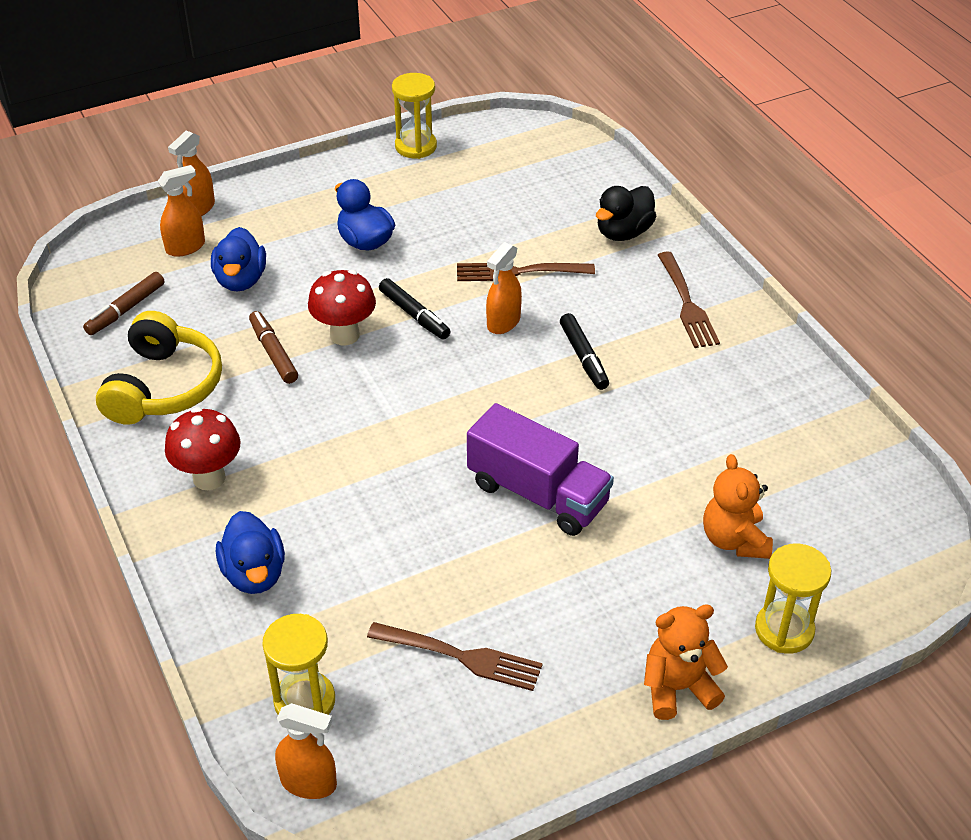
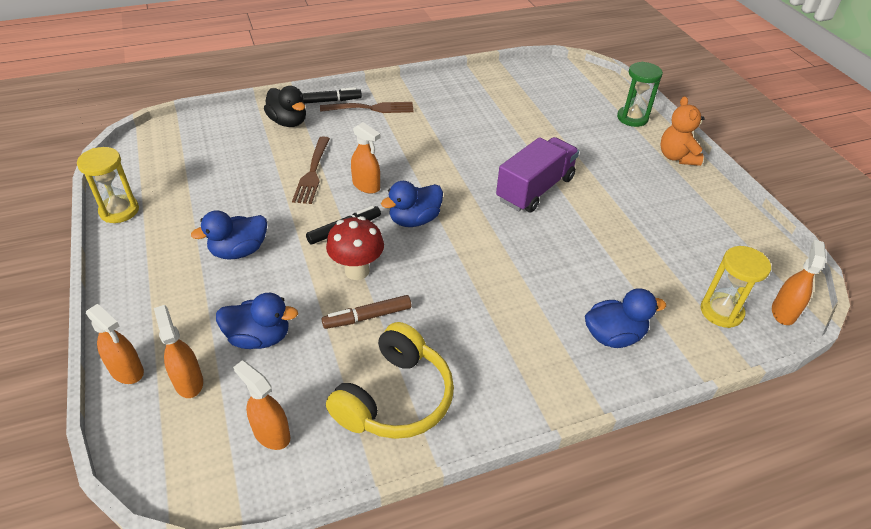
camera: 85 degrees left, 0 degrees up
brown marker [83,272,165,335] -> orange spray bottle [233,360,290,450]
yellow headphones [96,311,222,425] -> yellow headphones turned 105 degrees clockwise [326,322,454,439]
red mushroom [165,407,241,490] -> none
brown fork [367,622,543,691] -> none
black marker [560,313,609,390] -> black marker moved to [302,87,362,104]
orange teddy bear [703,454,773,559] -> none
yellow hourglass [755,544,831,654] -> green hourglass [617,62,663,127]
none -> blue duck [381,181,443,227]

